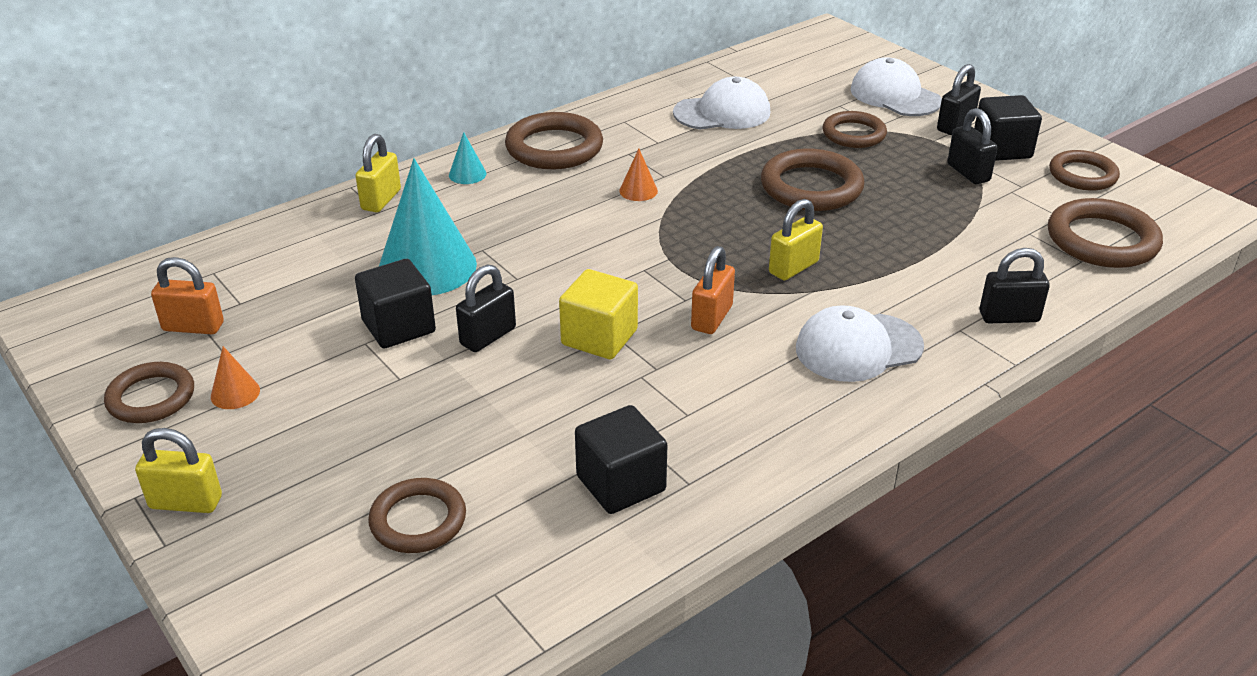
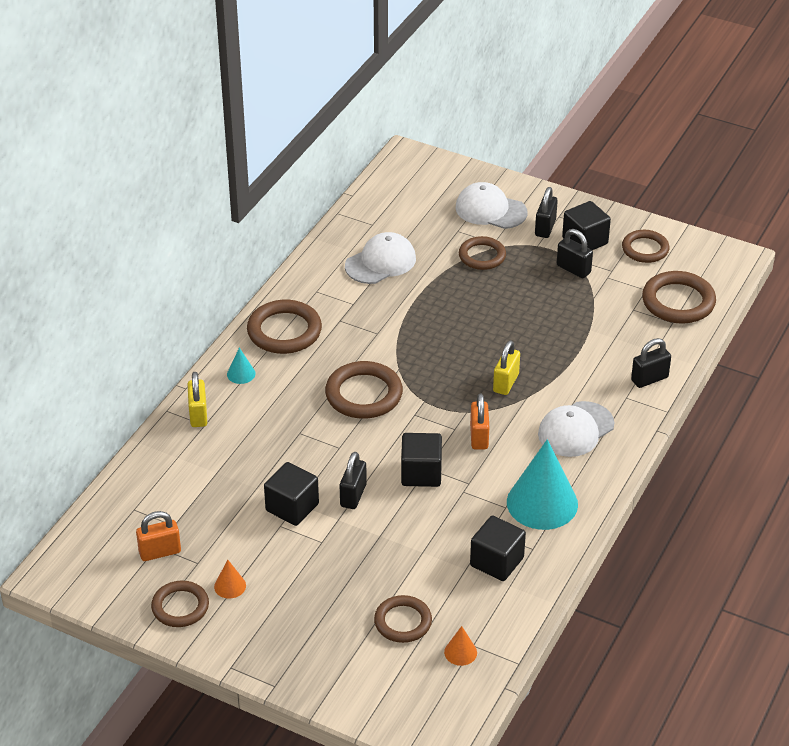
camera: 25 degrees left, 5 degrees up
yellow padlock [135,428,222,513] -> none
turquoise cone [379,158,477,295] -> turquoise cone moved to [507,439,578,530]
yellow cube [559,269,638,359] -> black cube [401,433,442,487]
orange cone [619,149,658,201] -> orange cone moved to [444,626,477,666]
brown ring [761,148,865,211] -> brown ring moved to [325,361,403,419]

